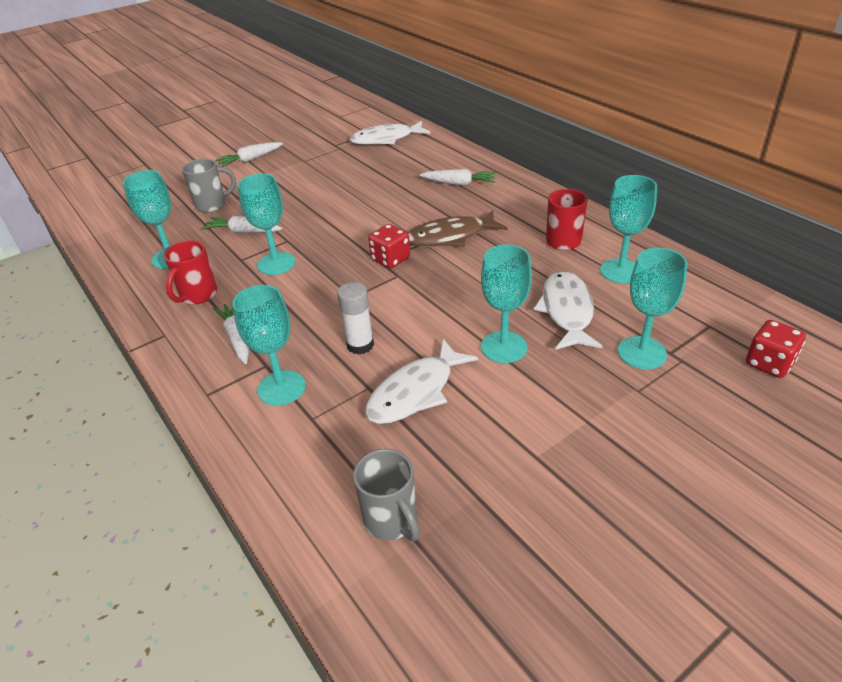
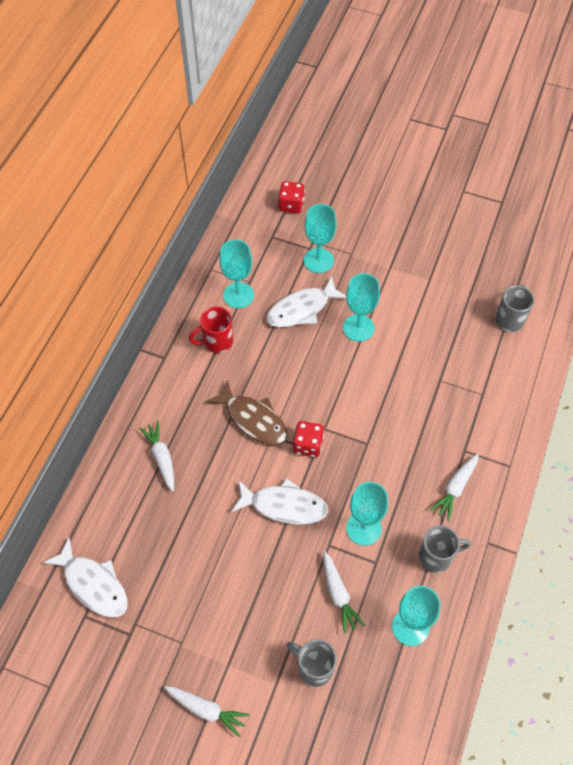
camera: 125 degrees left, 20 degrees up
red mug [164,240,217,304] -> grey mug [419,525,471,573]
turquoise goblet [232,285,306,406] -> none
white glue stick [337,282,374,355] -> none
white fish [365,339,478,424] -> white fish moved to [231,478,329,525]

